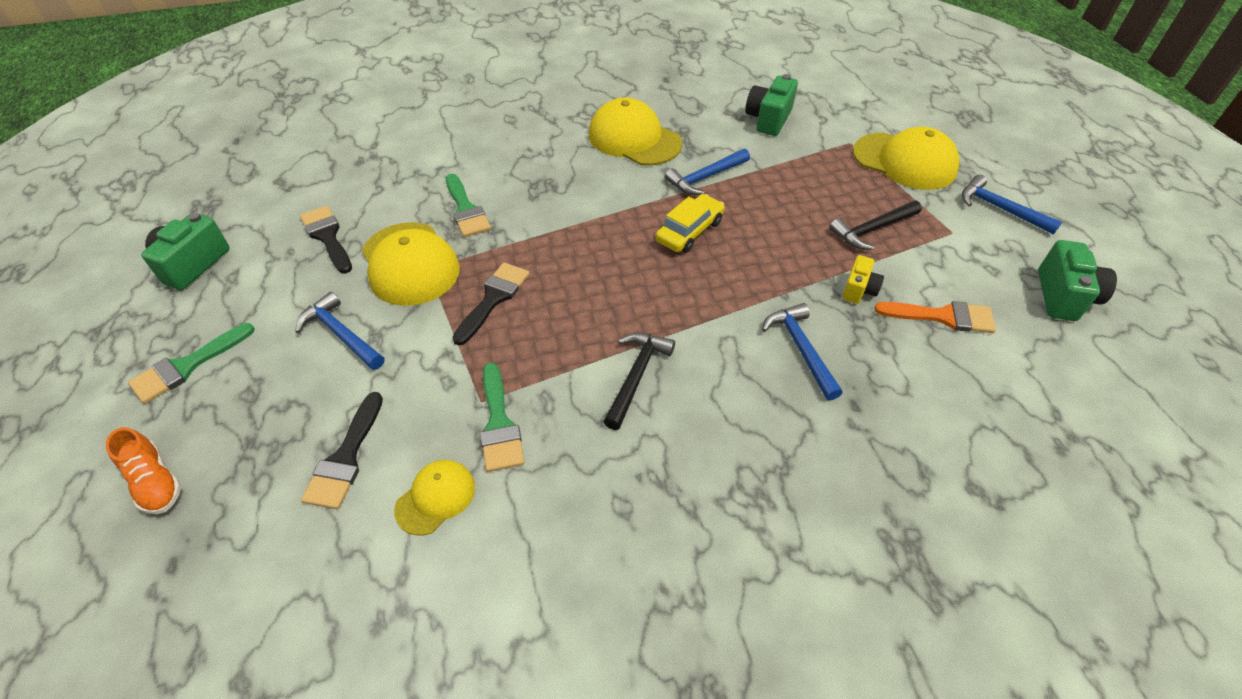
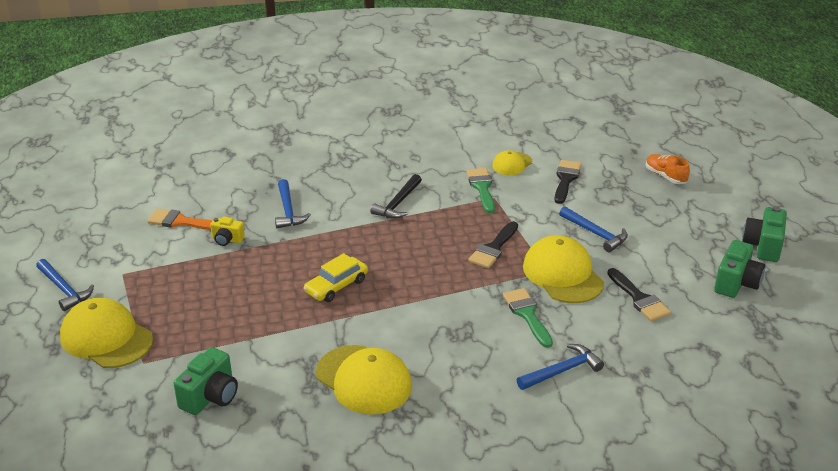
camera: 175 degrees left, 15 degrees down
green brush [128,323,255,404] -> none
blue hammer [665,149,750,195] -> blue hammer moved to [517,344,604,390]
black hammer [829,201,922,250] -> none
yellow camera [842,255,884,304] -> yellow camera turned 105 degrees counterclockwise [210,217,245,246]
green camera [1038,240,1117,321] -> green camera moved to [742,206,787,262]

